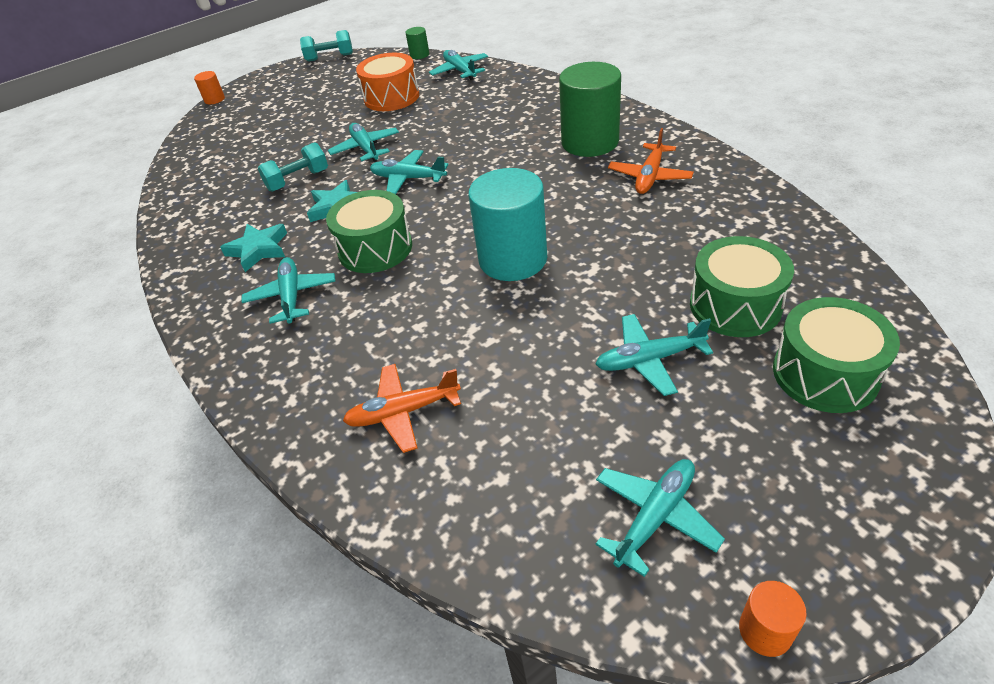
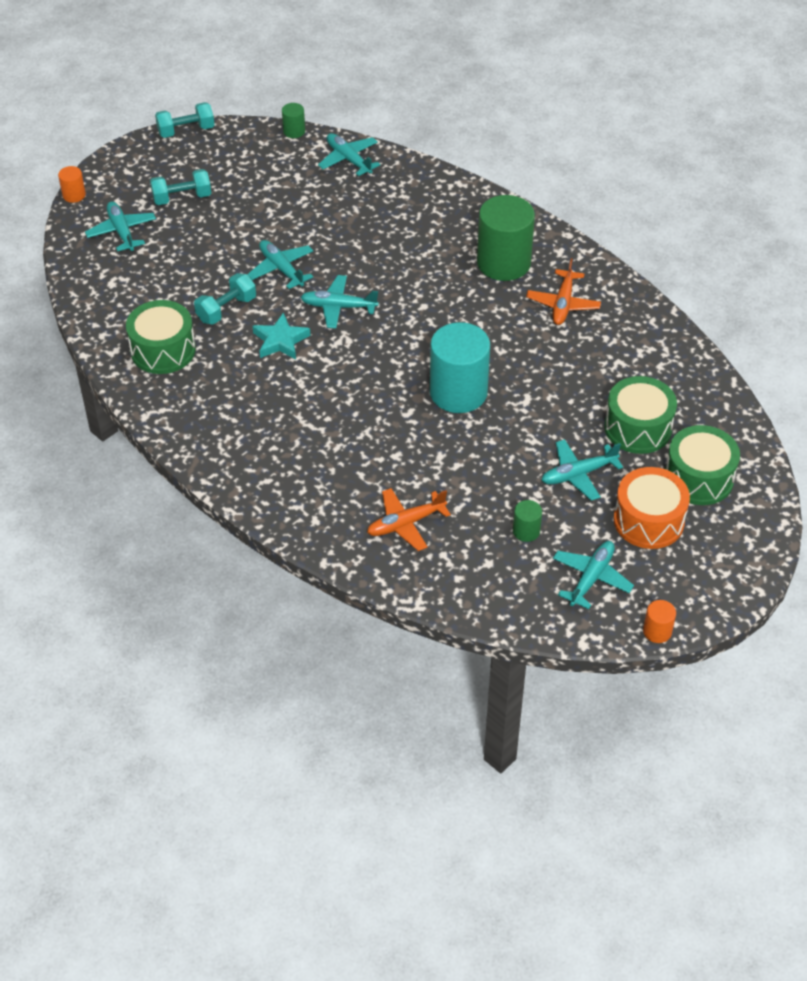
camera: 15 degrees left, 5 degrees up
turquoise star [220,224,287,272] -> none
turquoise plane [241,257,336,324] -> turquoise plane moved to [85,201,156,252]
green drum [326,190,412,273] -> green drum moved to [126,300,196,374]
orange drum [356,53,419,111] -> orange drum moved to [614,467,690,549]
none -> turquoise dumbbell [150,169,211,205]
none -> green cylinder [513,500,542,542]

